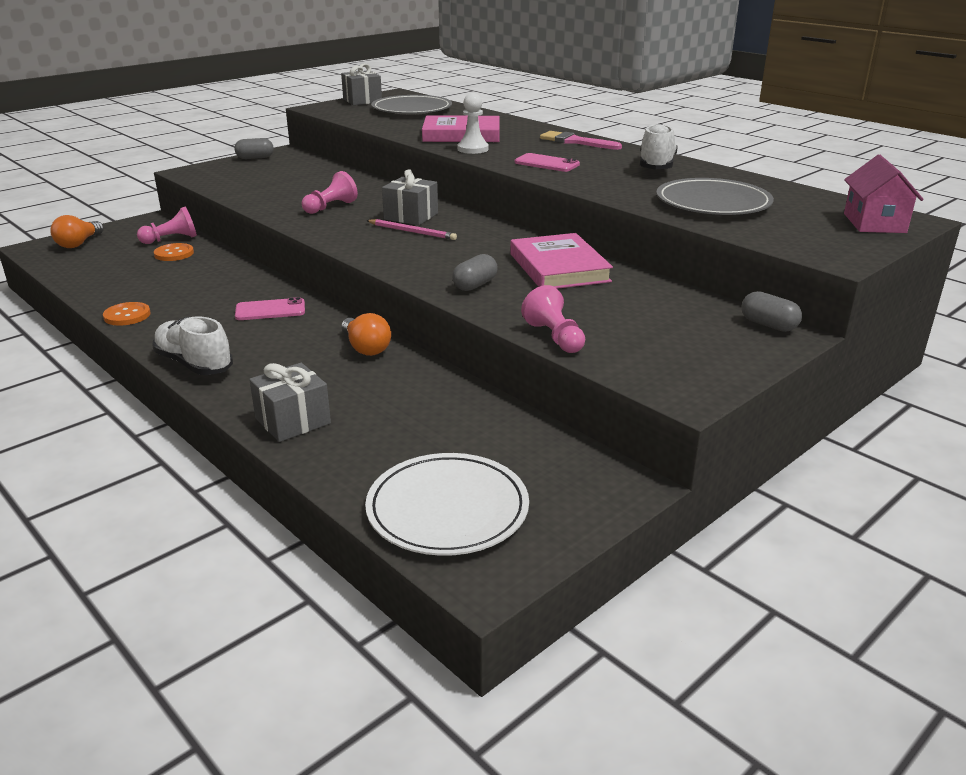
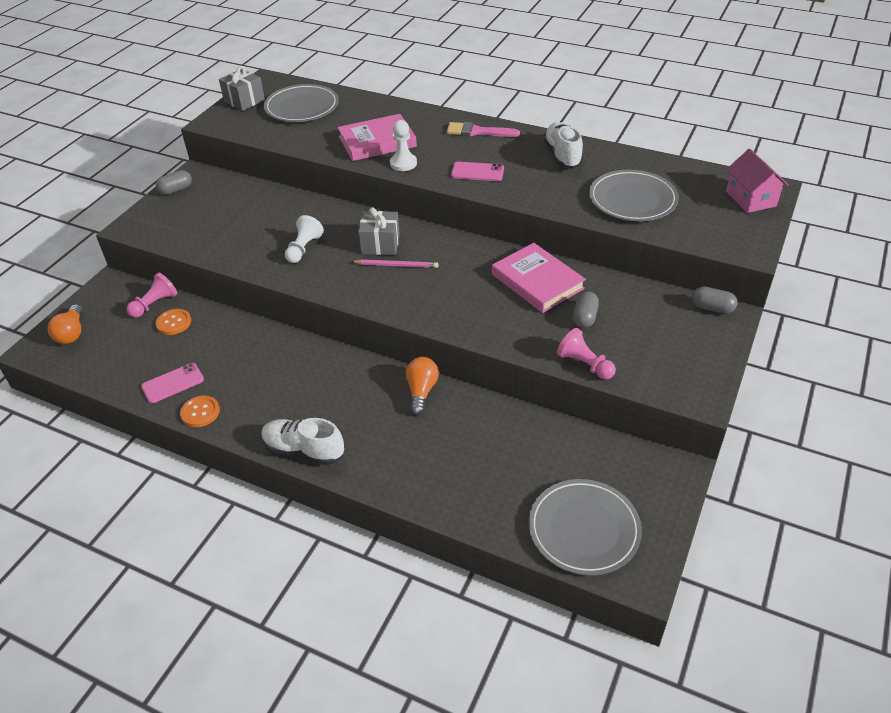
camera: 20 degrees left, 15 degrees up
pink phone [235,297,305,320] -> pink phone moved to [141,363,204,403]
grey gift [249,363,331,442] -> none
pink pawn [301,171,358,214] -> white pawn [285,215,324,263]
orange light bulb [342,313,391,356] -> orange light bulb turned 120 degrees counterclockwise [405,357,439,415]
white plate [365,453,529,556] -> grey plate [529,479,642,576]
grey capsule [452,254,498,291] -> grey capsule moved to [573,292,599,328]

